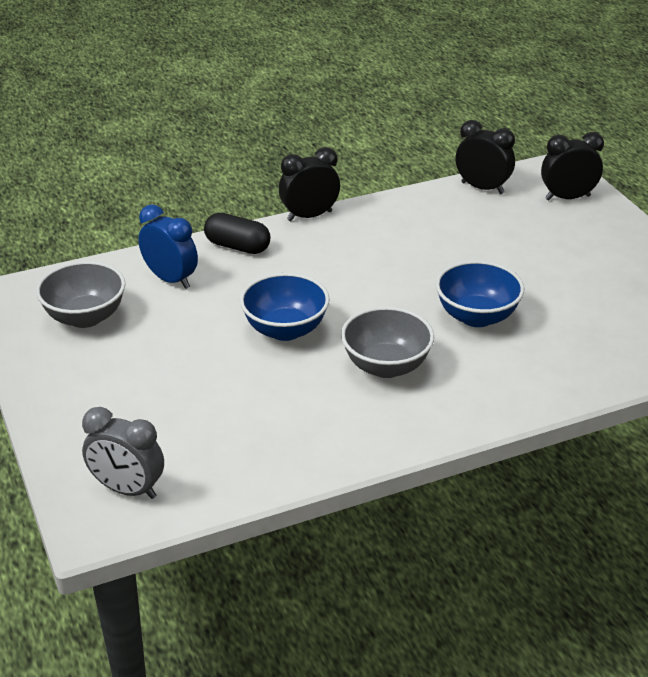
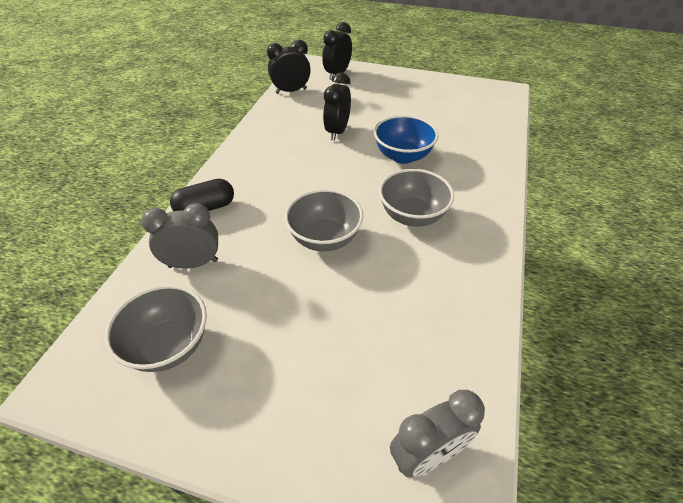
camera: 50 degrees left, 10 degrees up
blue clock [138,204,198,289] -> grey clock [141,203,218,269]
blue bowl [240,273,330,341] -> grey bowl [284,189,363,251]
black clock [279,147,340,221] -> black clock moved to [323,73,351,141]

